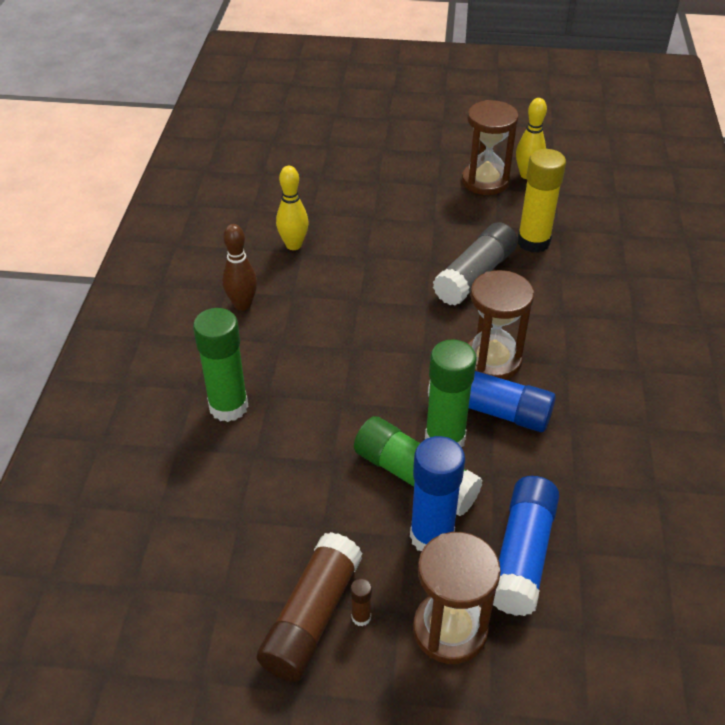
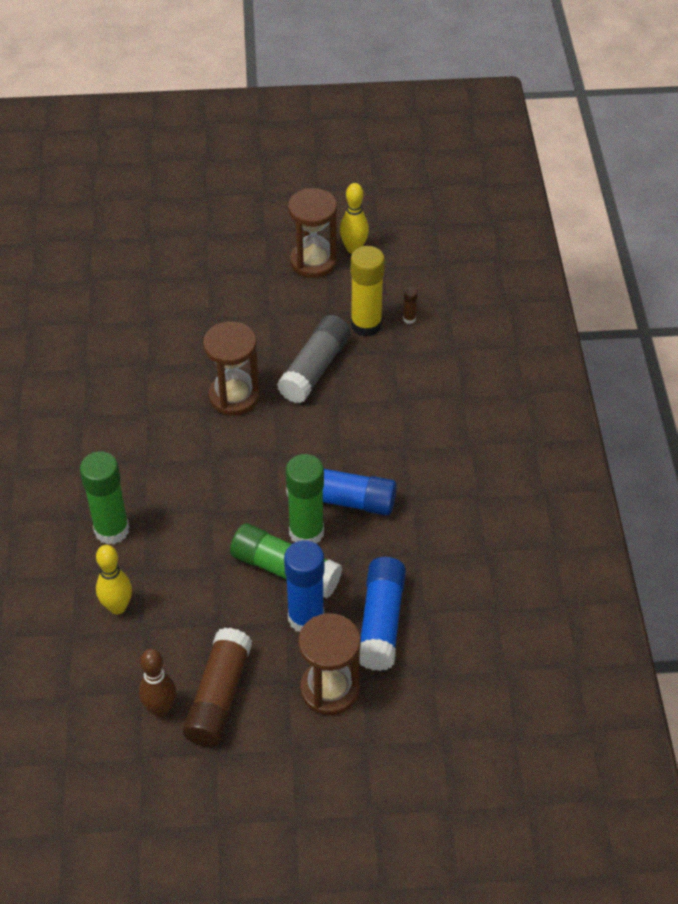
camera: 10 degrees left, 5 degrees up
brown bowling pin [222,224,257,311] -> brown bowling pin moved to [139,649,176,717]
yellow bowling pin [276,166,309,250] -> yellow bowling pin moved to [96,545,132,615]
brown glue stick [351,578,372,626] -> brown glue stick moved to [403,287,418,324]
brown hourglass [467,270,534,380] -> brown hourglass moved to [203,322,260,416]

